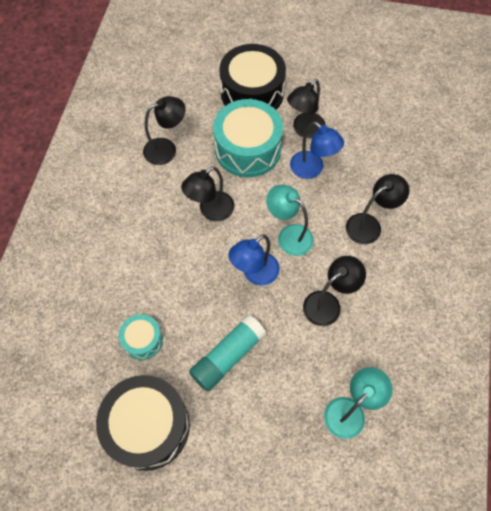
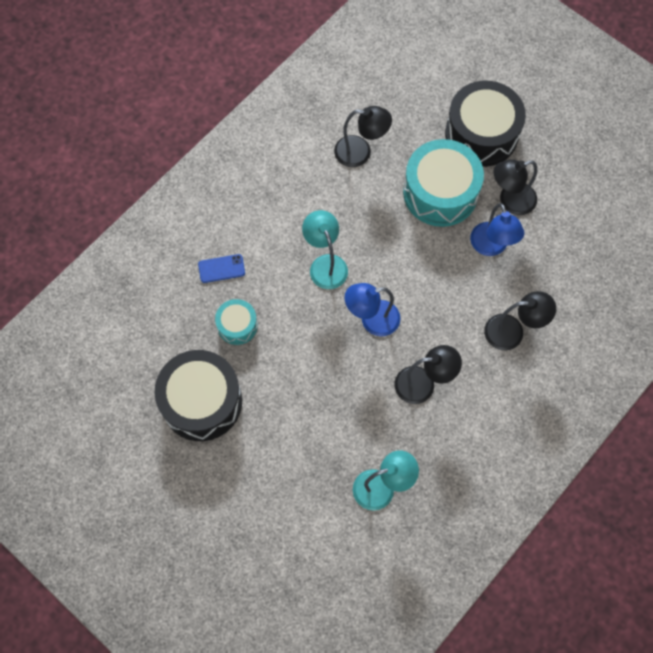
camera: 30 degrees right, 5 degrees up
black lamp [181,166,234,221] -> none
turquoise glue stick [189,315,267,392] -> none
turquoise lamp [266,185,314,256] -> turquoise lamp moved to [302,210,348,289]
none -> blue phone [198,254,245,283]

